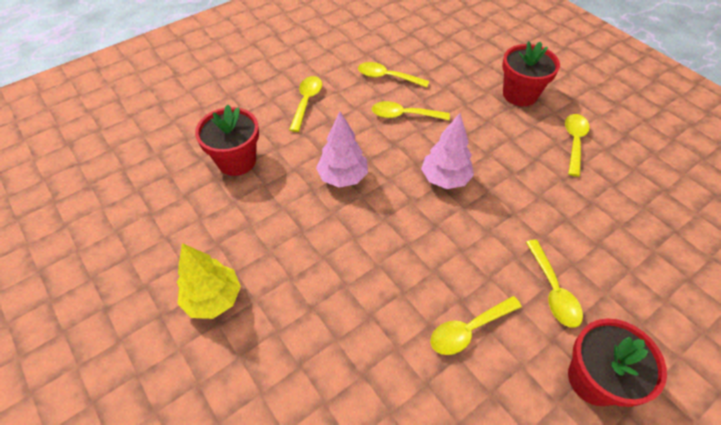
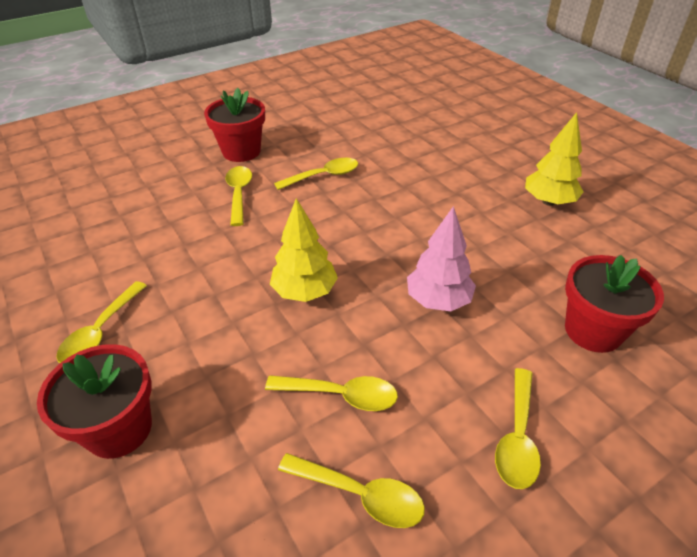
camera: 175 degrees left, 10 degrees down
pink tree [421,113,474,189] -> yellow tree [270,198,338,302]

